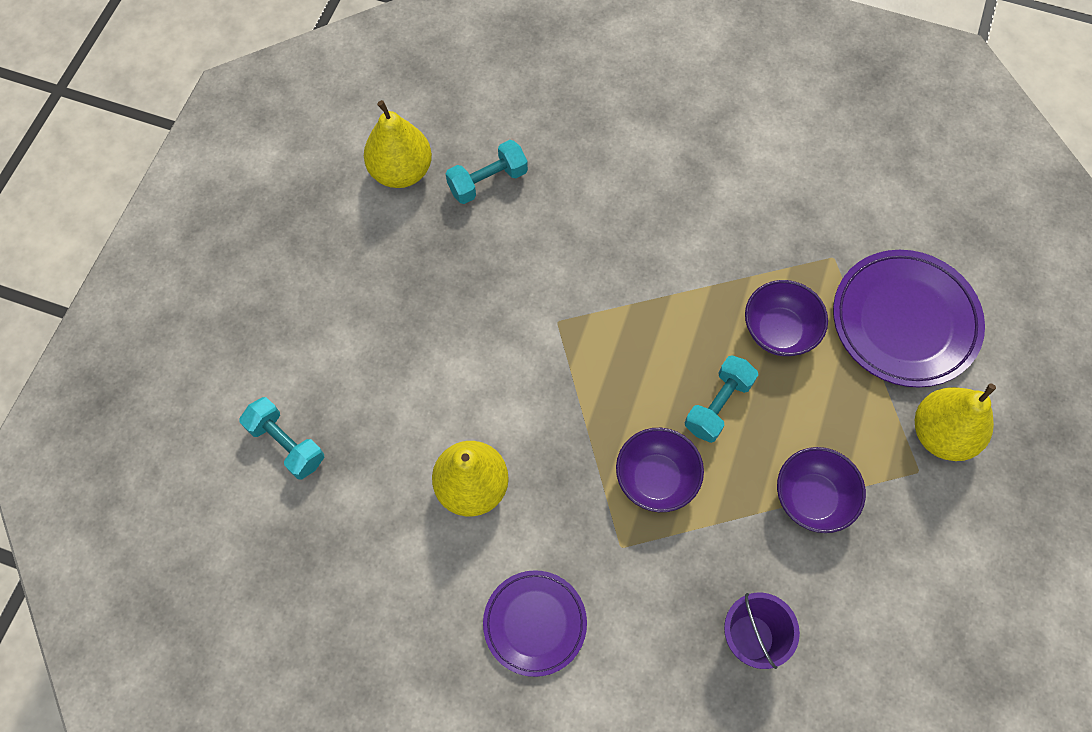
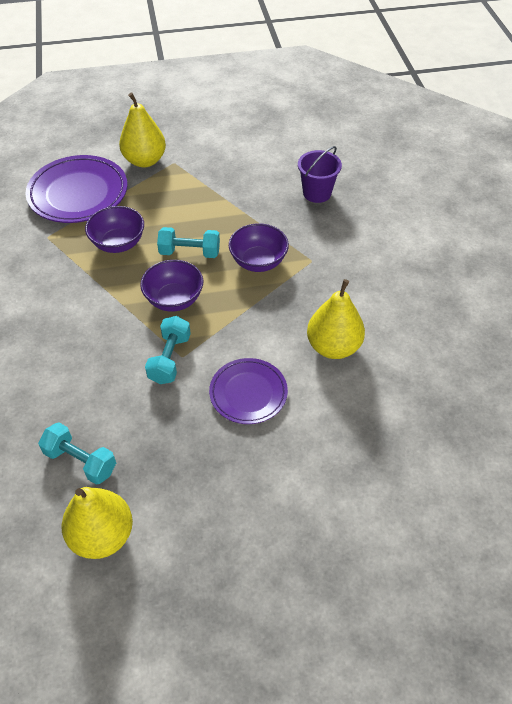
camera: 120 degrees left, 15 degrees down
turquoise dumbbell [239,397,324,479] -> turquoise dumbbell moved to [145,316,191,384]
purple plate [483,570,587,677] -> purple plate moved to [209,358,288,424]
purple bowl [777,447,866,533] -> purple bowl moved to [140,260,203,312]

